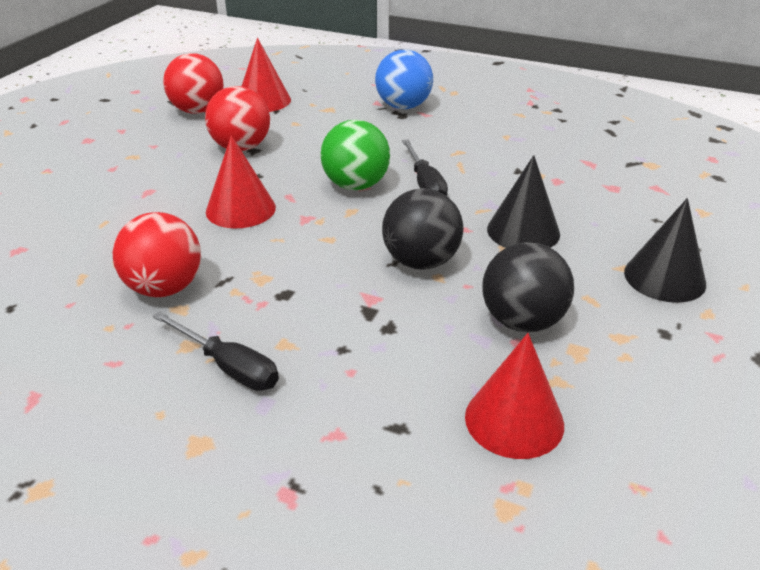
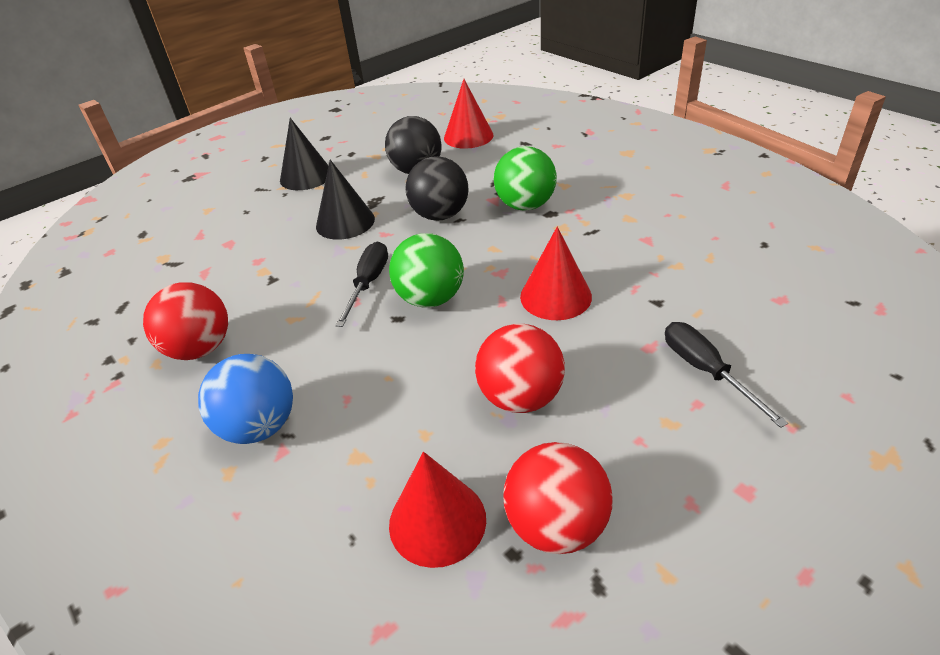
camera: 150 degrees left, 5 degrees up
red ball [113,212,201,297] -> red ball moved to [143,282,228,360]
black screwdriver [153,312,279,391] -> black screwdriver moved to [665,322,788,428]
none -> green ball [494,146,557,211]

